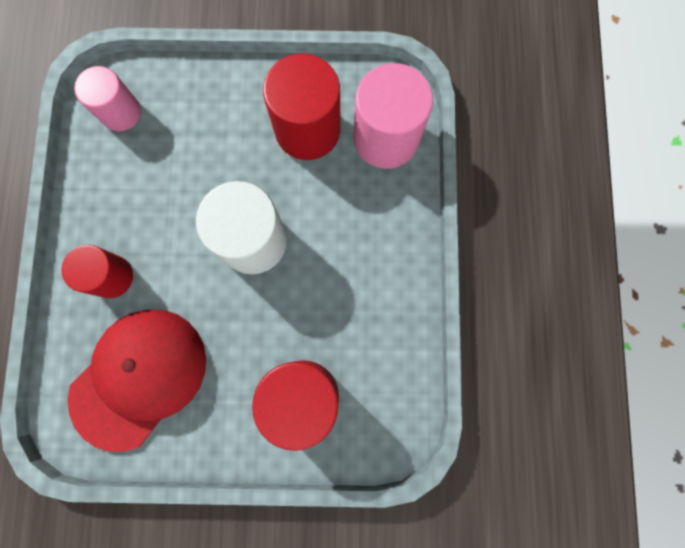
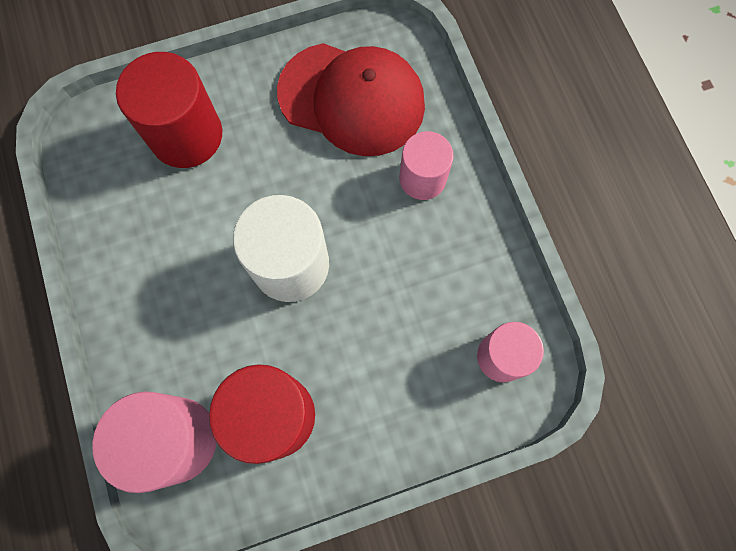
camera: 160 degrees right, 5 degrees down
red cylinder [62,245,133,298] -> pink cylinder [399,131,454,200]
red cap [67,310,206,452] -> red cap turned 90 degrees counterclockwise [277,43,425,156]

